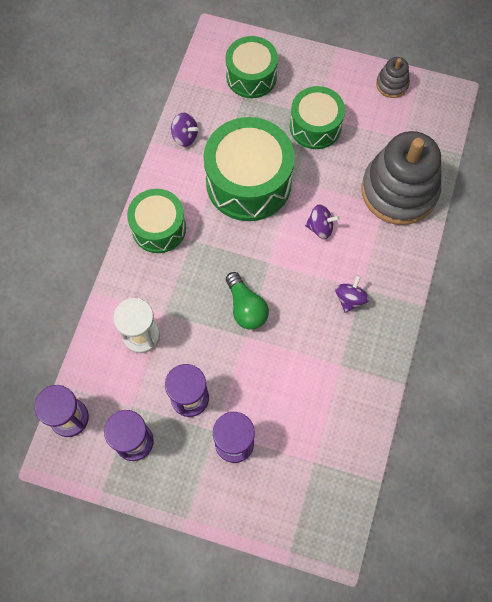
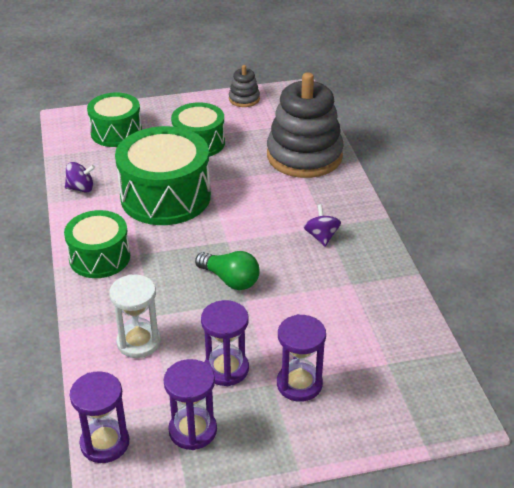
camera: 30 degrees left, 30 degrees down
purple spinning top [305,204,340,239] -> none

